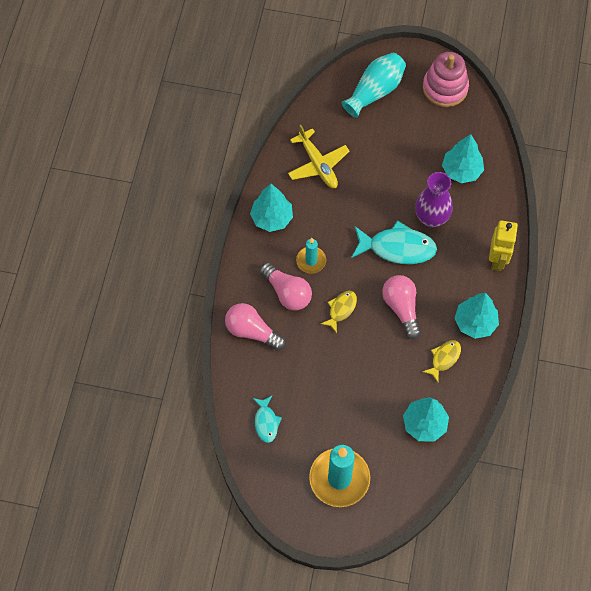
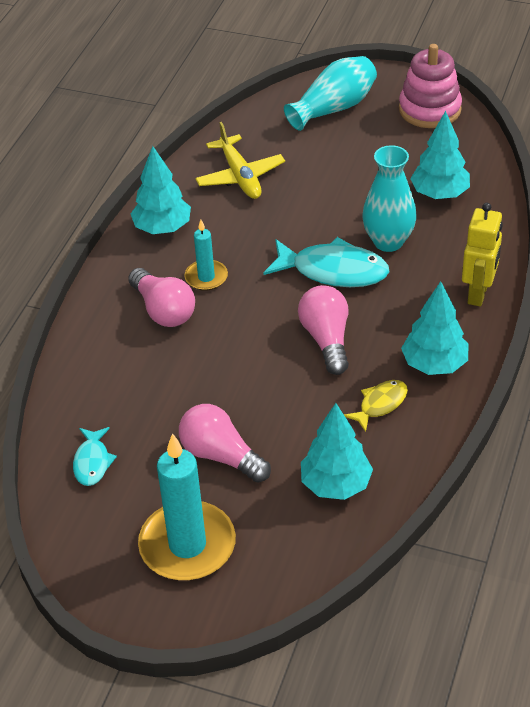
camera: 10 degrees right, 20 degrees down
pink light bulb [225,303,286,350] -> pink light bulb moved to [179,404,271,482]
yellow fish [320,291,357,333] -> none
purple vase [415,172,453,227] -> turquoise vase [362,145,416,252]

